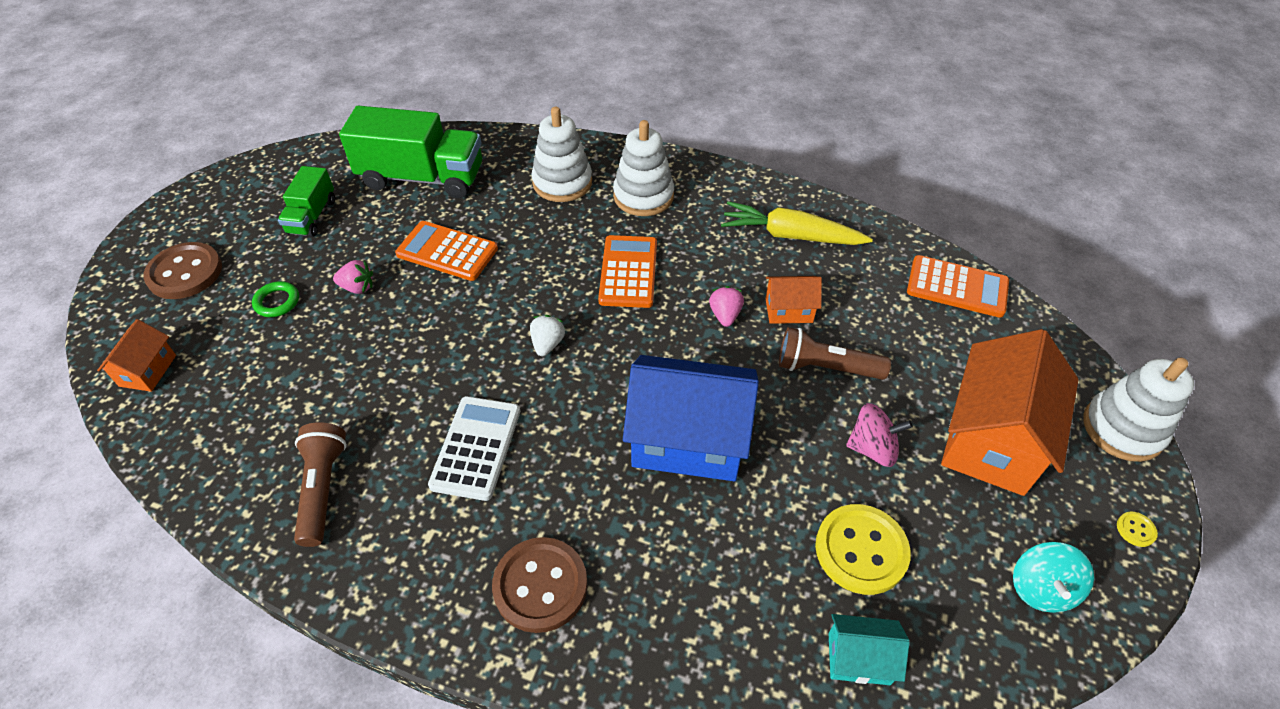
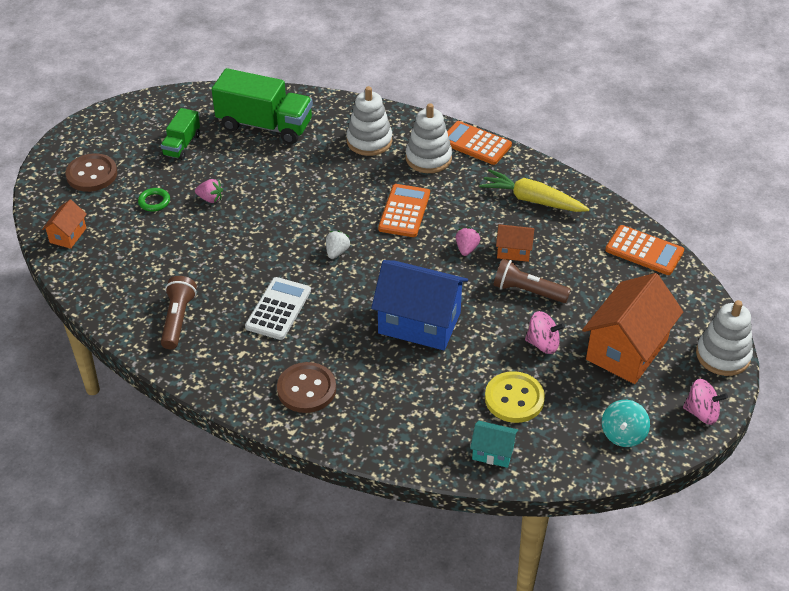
camera: 10 degrees right, 5 degrees down
orange calculator [395,221,498,281] -> orange calculator moved to [447,121,512,165]
yellow button [1117,512,1158,547] -> pink spinning top [683,379,728,425]

